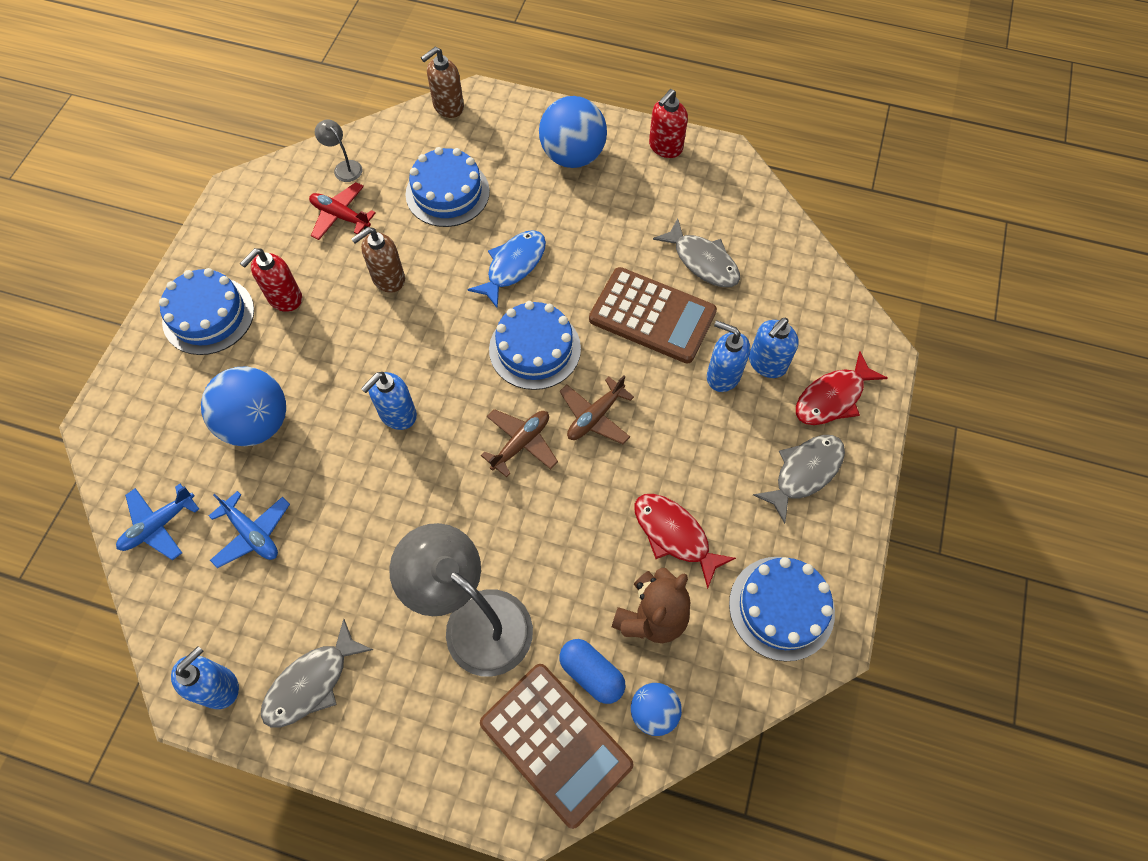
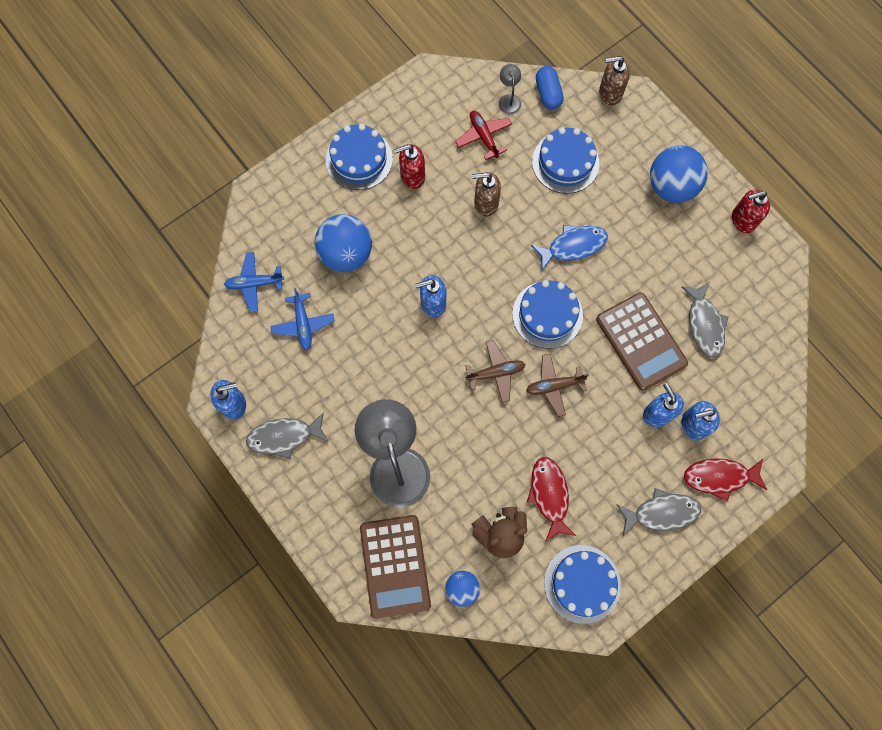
camera: 35 degrees right, 10 degrees up
blue capsule [559,639,626,704] -> blue capsule moved to [536,66,564,110]

